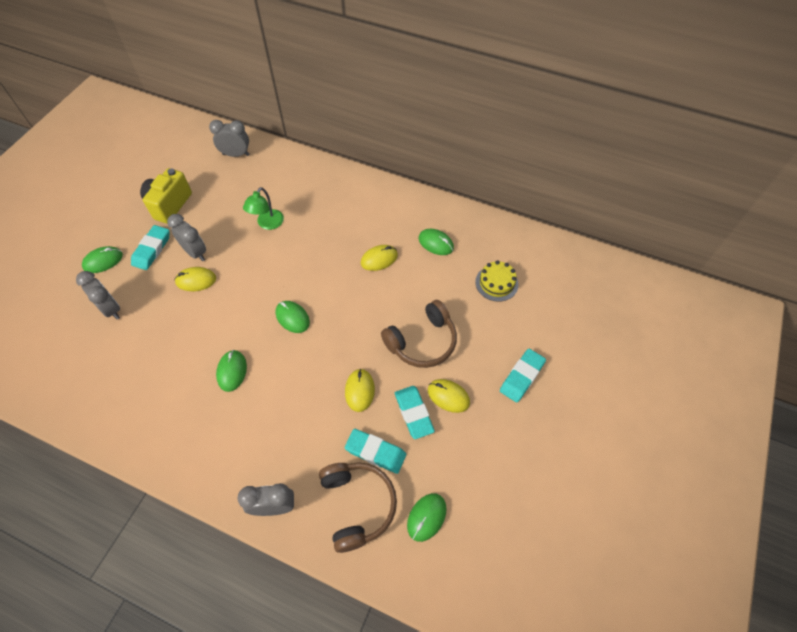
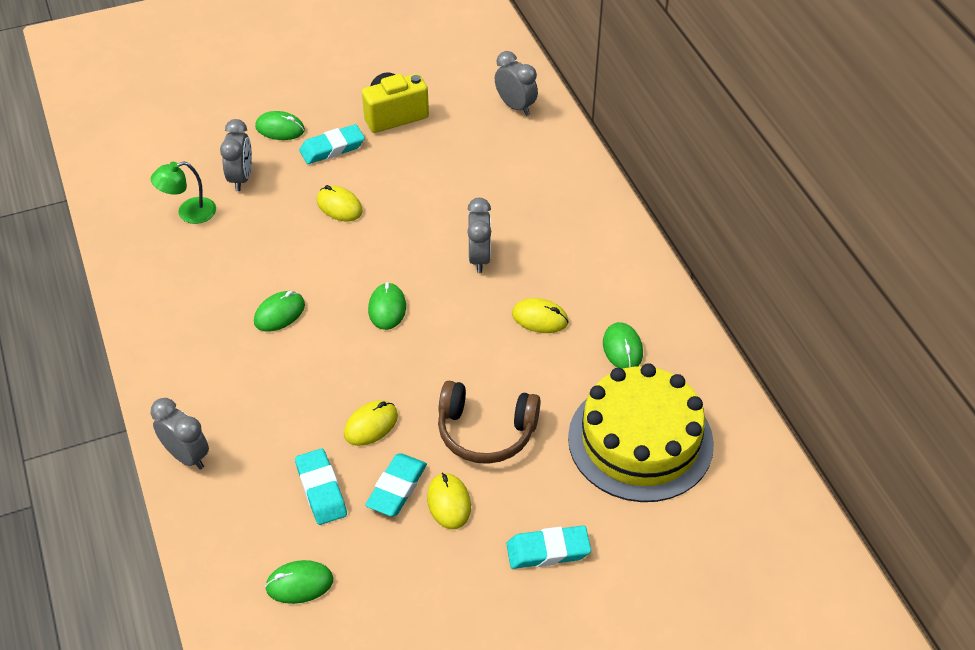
camera: 45 degrees right, 10 degrees down
grey clock [167,214,206,261] -> grey clock moved to [467,198,491,273]
green lamp [243,187,284,230] -> green lamp moved to [151,161,216,224]
brown headphones [319,462,397,553] -> none
yellow cake [475,260,518,302] -> yellow cake [568,363,714,502], size x2.20

